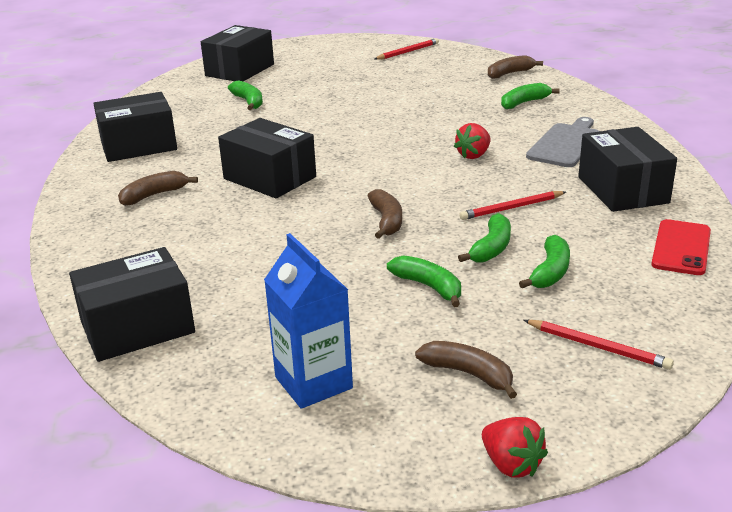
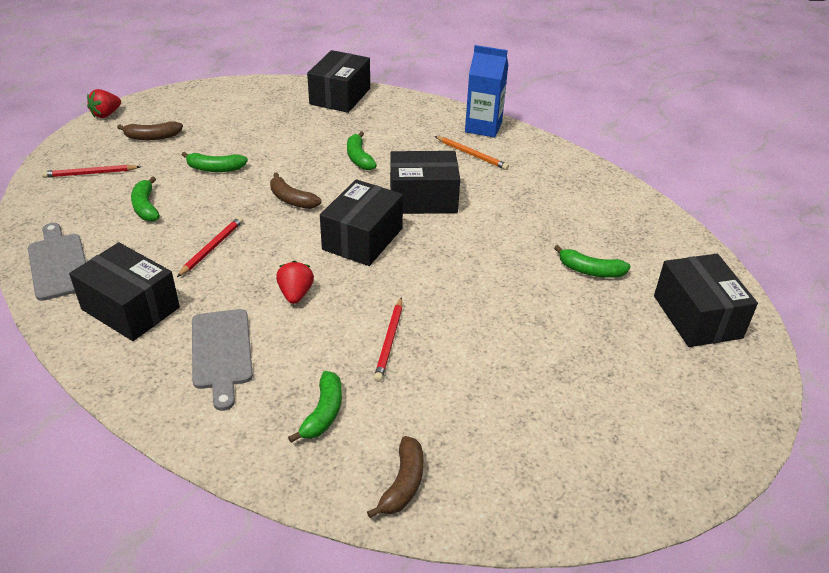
camera: 135 degrees right, 10 degrees up
black box [93,92,177,162] -> black box moved to [320,179,403,266]
brown banana [118,171,198,206] -> orange pencil [435,136,509,170]
blue carton [264,233,353,409] -> blue carton moved to [465,45,508,138]
red pencil [375,38,439,60] -> red pencil moved to [374,297,402,382]
green banana [458,213,511,262] -> green banana moved to [347,131,377,170]
red strawberry [482,417,548,478] -> red strawberry turned 60 degrees counterclockwise [87,89,121,118]
red phone [651,219,711,275] -> grey cutting board [28,223,86,301]

